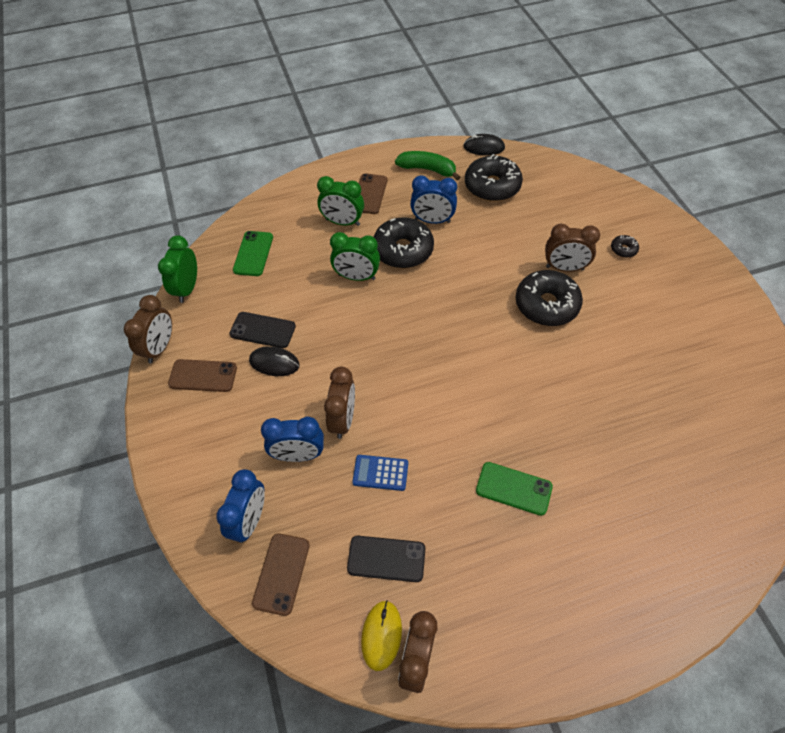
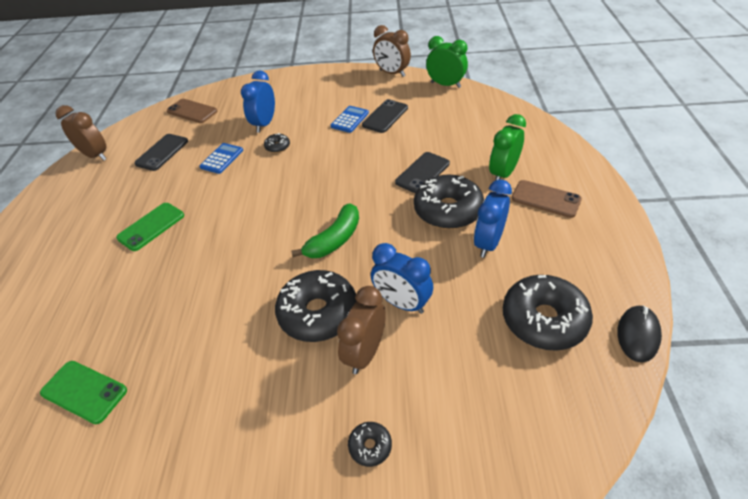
camera: 110 degrees right, 10 degrees down
brown phone [168,359,237,392] -> none
blue clock [216,469,265,543] -> blue clock moved to [371,243,433,314]
green phone [233,231,273,276] -> green phone moved to [40,361,127,424]
black mouse [249,346,300,376] -> blue calculator [330,106,369,133]
brown clock [324,367,355,439] -> black donut [264,133,290,153]
green clock [330,232,380,281] -> black phone [395,152,450,193]
yellow mouse [361,600,402,671] -> none
green banana [395,151,460,180] -> green banana moved to [291,203,359,258]

